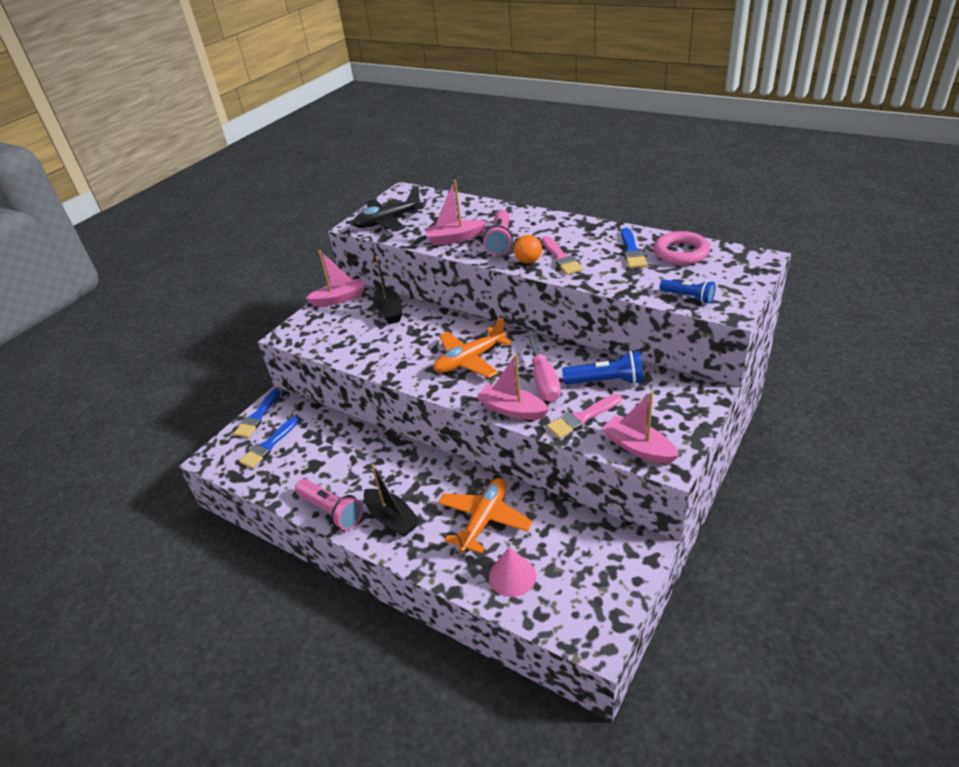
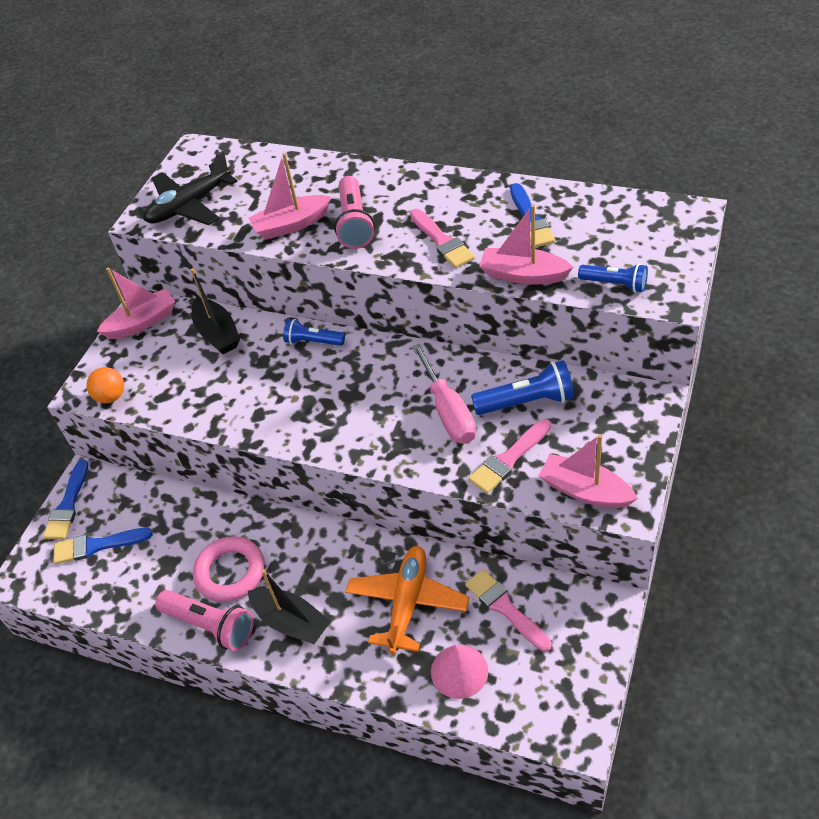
camera: 10 degrees left, 10 degrees up
blue brush [239,417,299,468] -> blue brush turned 60 degrees clockwise [53,528,153,564]
orange plane [433,317,512,378] -> none
pink boat [477,354,549,420] -> pink boat moved to [479,204,573,285]
orange ball [514,235,542,263] -> orange ball moved to [86,367,124,403]
pink ring [654,231,710,265] -> pink ring moved to [193,536,264,602]
none -> blue flashlight [283,319,345,346]
none -> pink brush [465,569,552,652]

